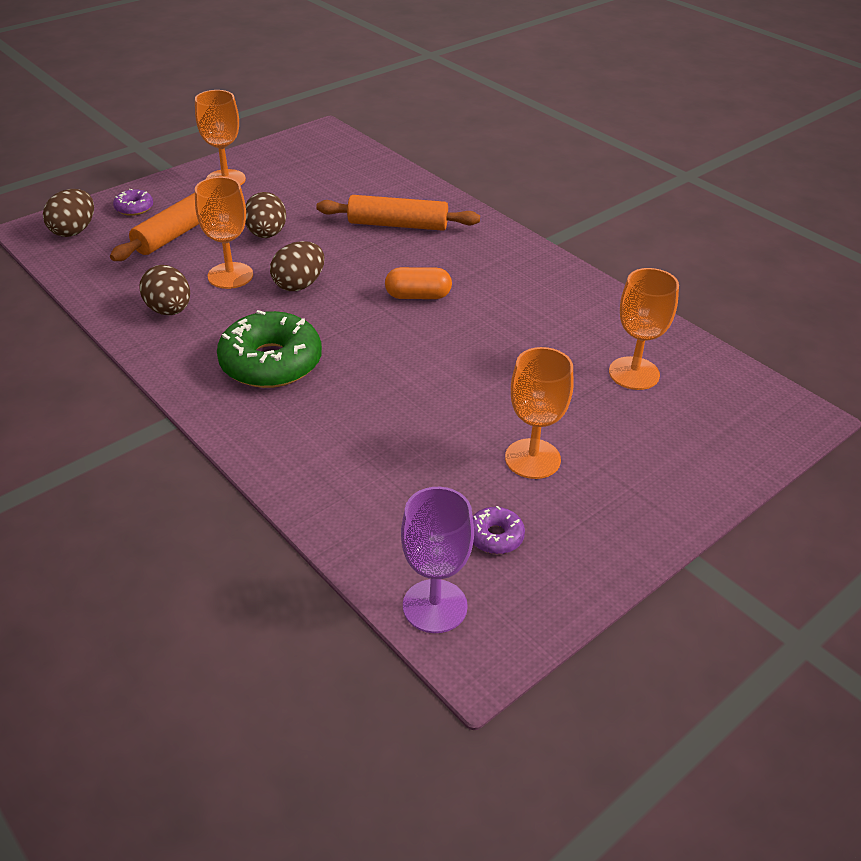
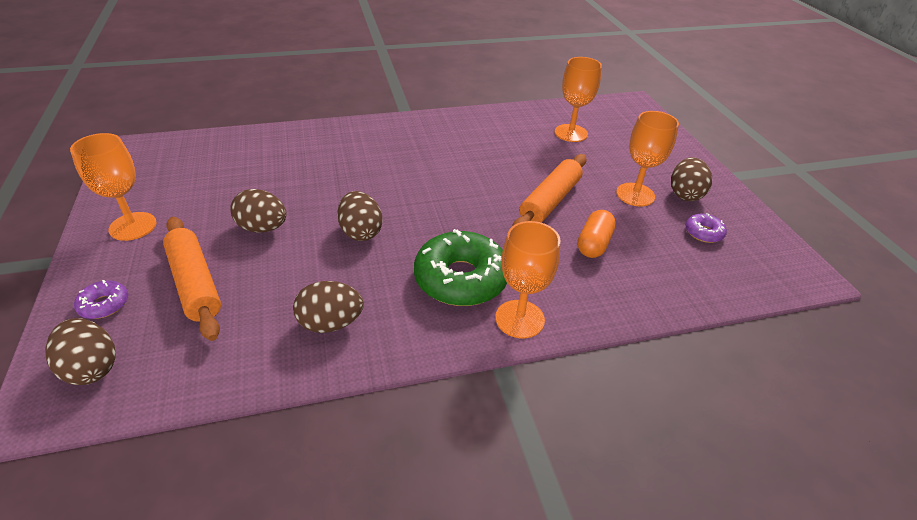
camera: 65 degrees left, 0 degrees up
orange goblet [195,177,253,289] -> orange goblet moved to [495,221,561,338]
orange rolling pin [316,195,480,231] -> orange rolling pin moved to [512,154,587,226]
orange capsule [385,267,452,299] -> orange capsule moved to [577,210,616,258]
purple goblet [401,487,474,633] -> none
none -> brown egg [671,157,712,201]

